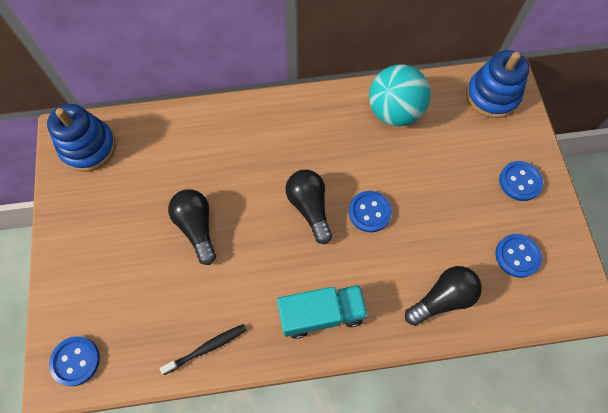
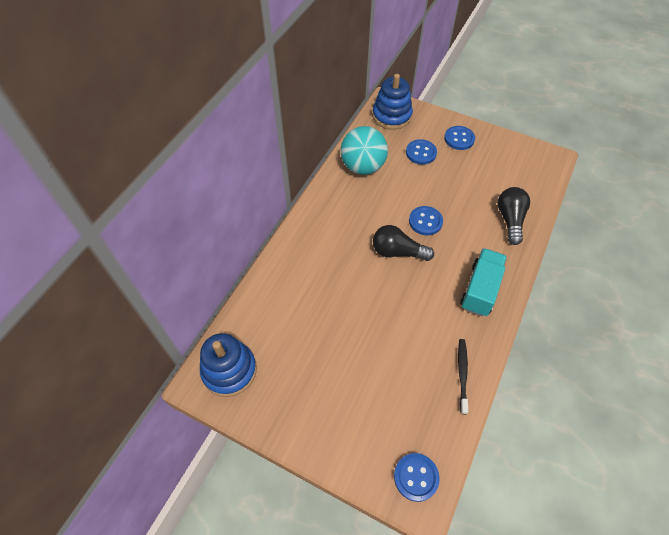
camera: 55 degrees left, 10 degrees down
black light bulb [168,189,216,265] -> none
blue button [495,234,542,278] -> blue button moved to [406,139,437,165]

